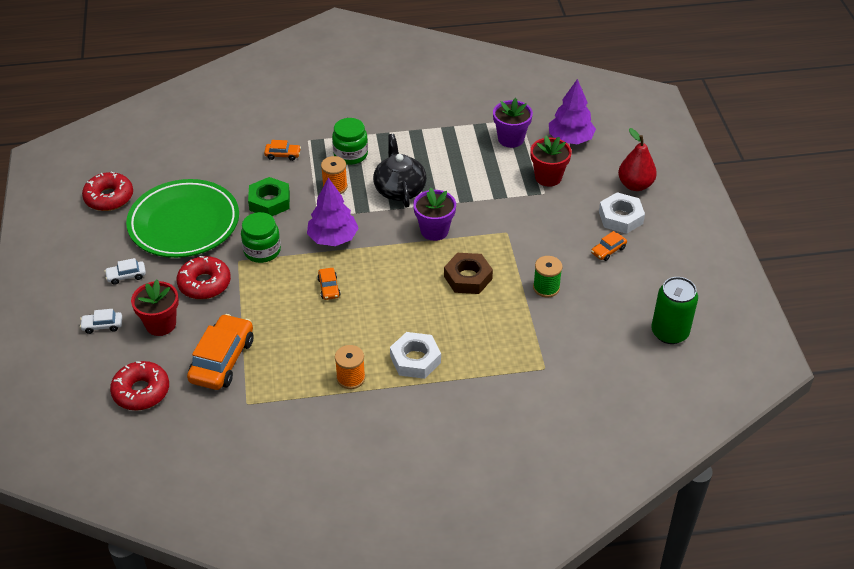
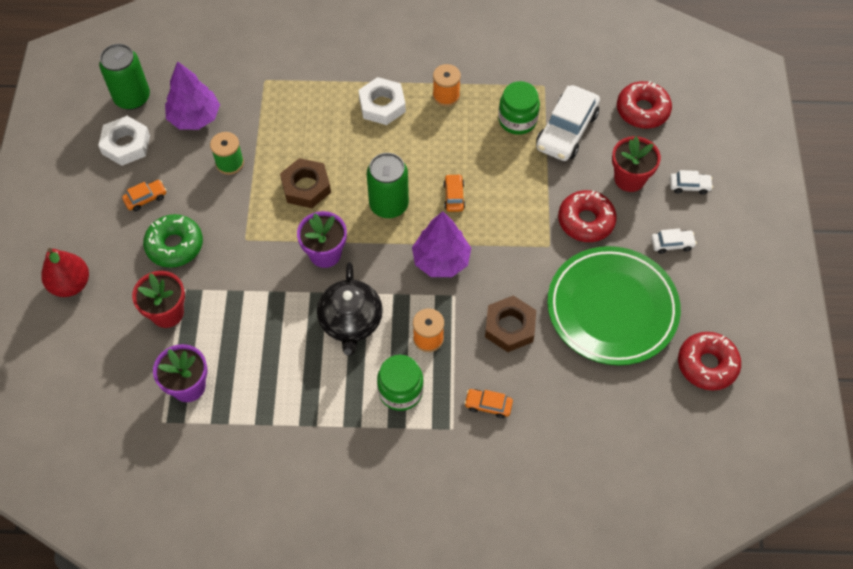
camera: 170 degrees left, 15 degrees up
orange car [187,314,253,390] -> white car [536,85,600,161]
green jar [241,212,281,263] -> green jar moved to [498,81,540,135]
green nut [248,177,290,216] -> brown nut [485,296,536,352]
purple tree [549,79,596,144] -> purple tree moved to [165,61,220,130]
white nut [599,192,645,234] -> white nut moved to [98,116,150,166]
none -> green donut [143,214,203,268]
none -> green can [367,153,409,218]

